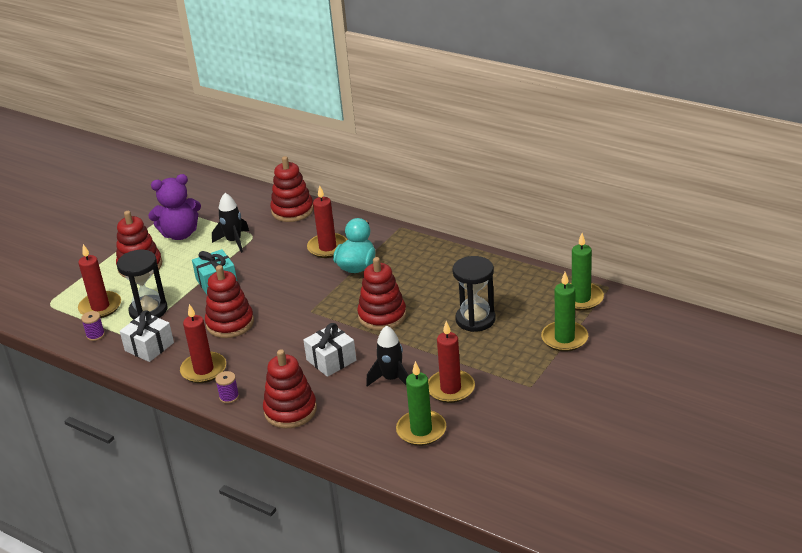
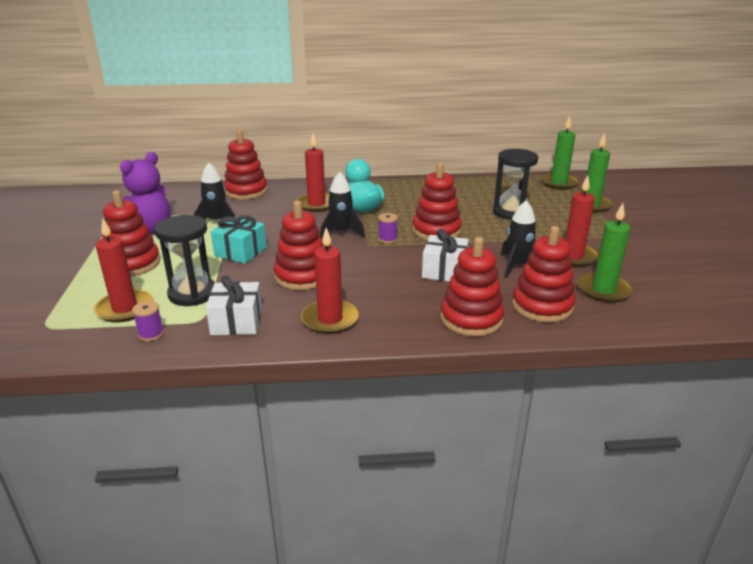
camera: 40 degrees left, 5 degrees down
purple spool [215,371,239,404] -> purple spool moved to [378,213,398,244]
none -> black rocket [320,172,365,239]
none -> red stacking toy [512,226,575,323]

